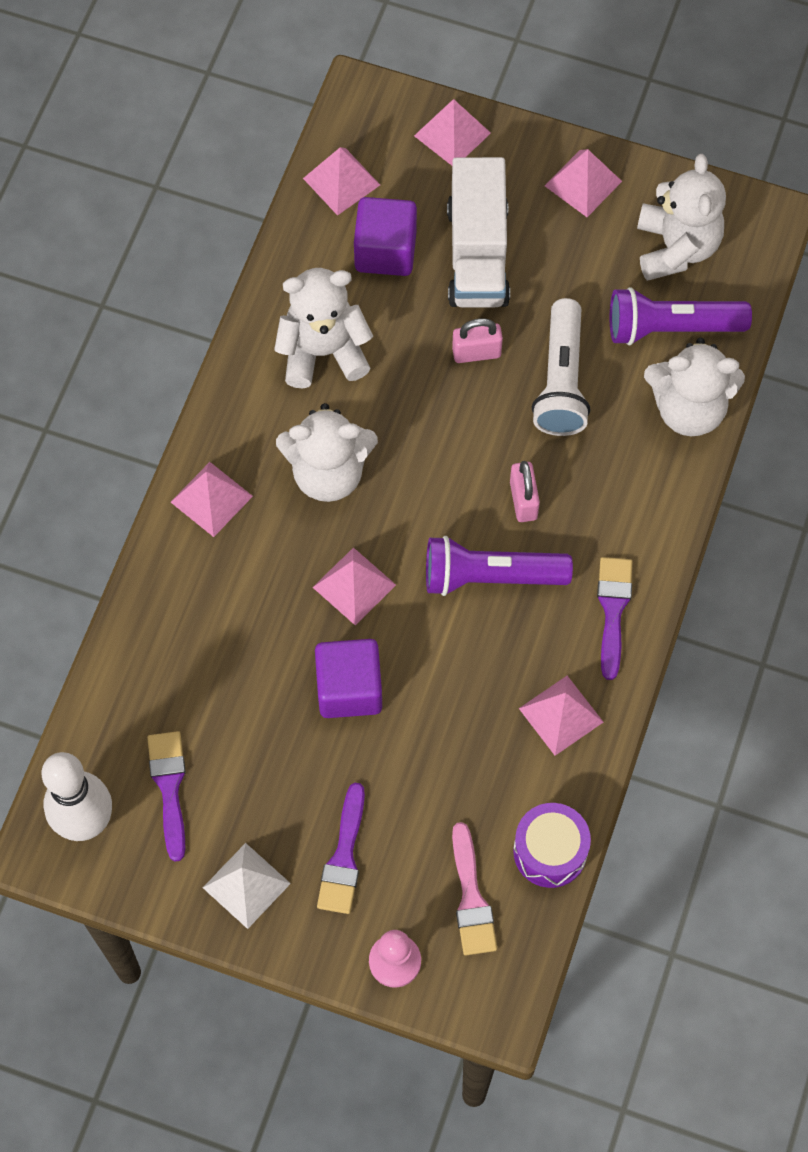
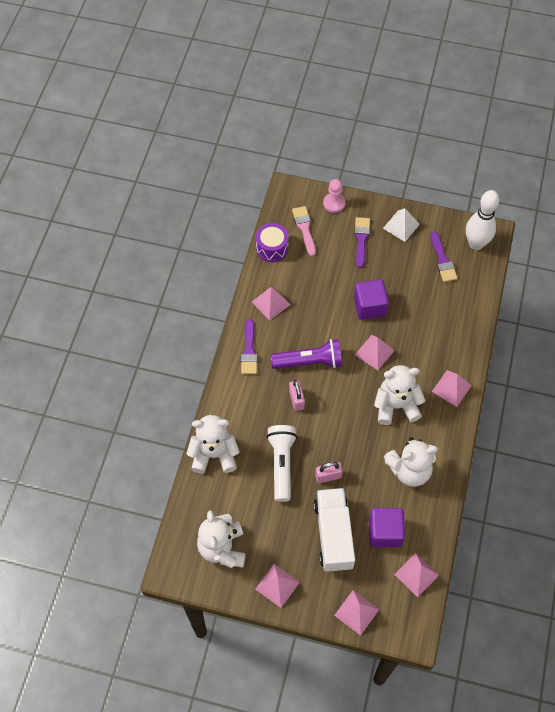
camera: 175 degrees right, 5 degrees down
purple flashlight [610,287,752,345] -> none

